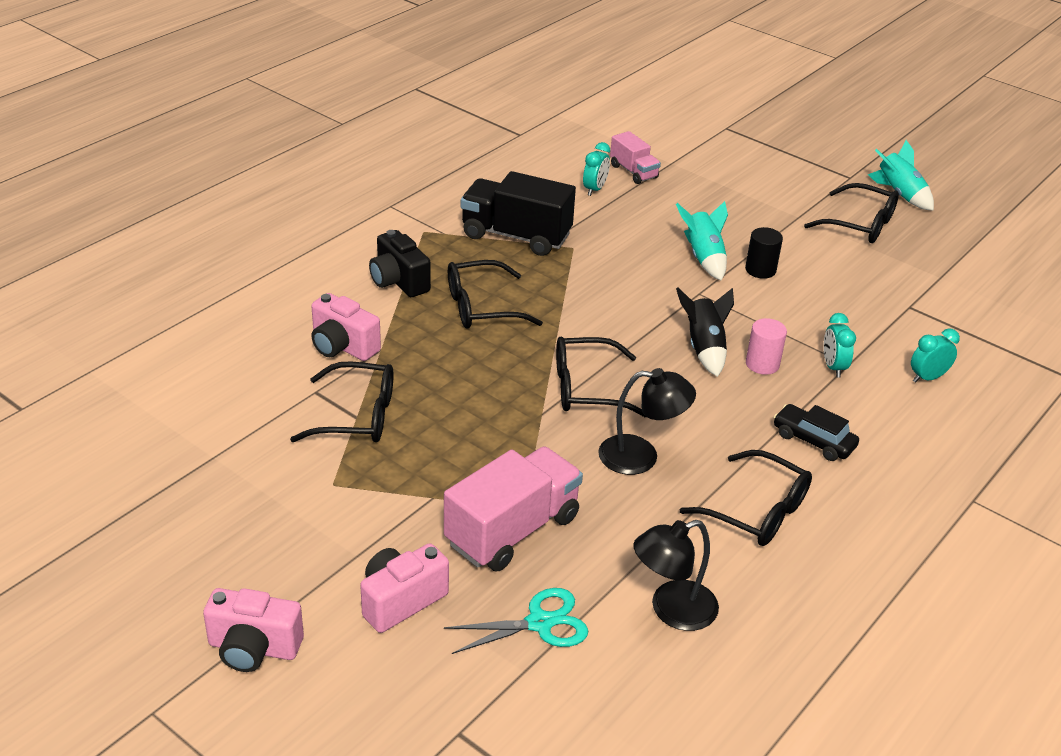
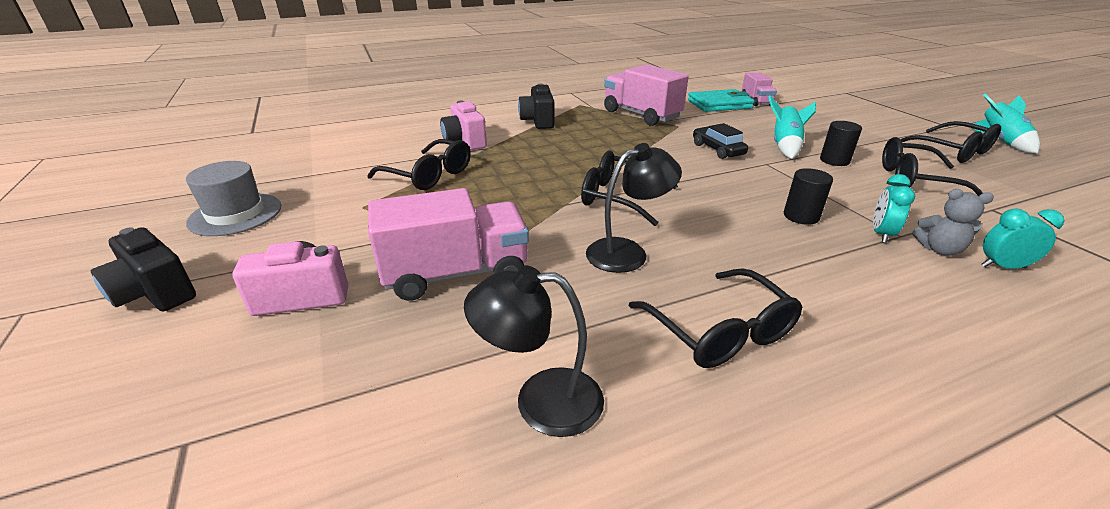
camera: 30 degrees right, 5 degrees down
pink camera [203,588,304,672] -> black camera [91,227,196,311]
turquoise scissors [444,588,588,654] -> none
black glasses [448,260,543,329] -> black glasses moved to [882,137,983,196]
black truck [461,171,576,256] -> pink truck [604,65,689,126]
turquoise clock [583,142,610,196] -> turquoise wallet [688,89,754,112]
black lamp [598,368,696,475] -> black lamp turned 60 degrees counterclockwise [586,143,682,273]
black rocket [676,288,734,377] -> none
pink cylinder [746,318,787,375] -> black cylinder [784,168,833,225]
black car [773,404,859,461] -> black car moved to [693,123,748,159]
none -> grey hat [186,161,281,236]
none -> grey teddy bear [913,189,994,256]

